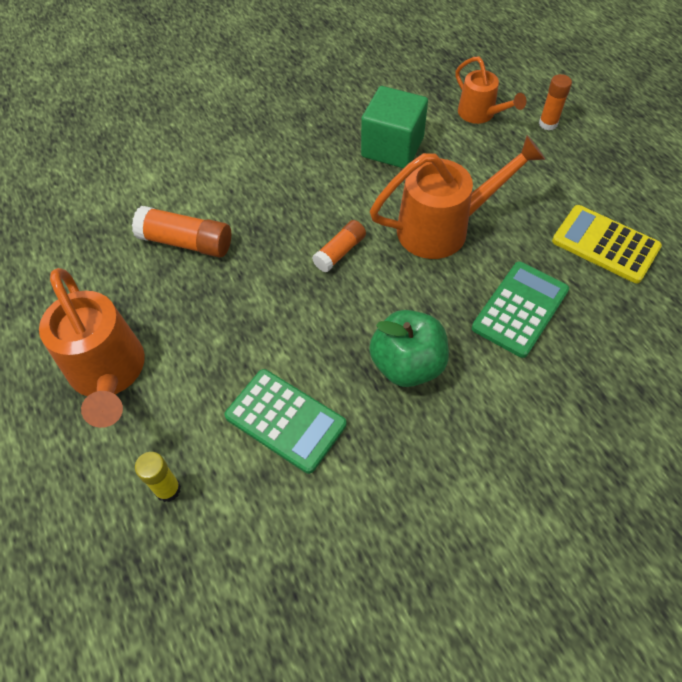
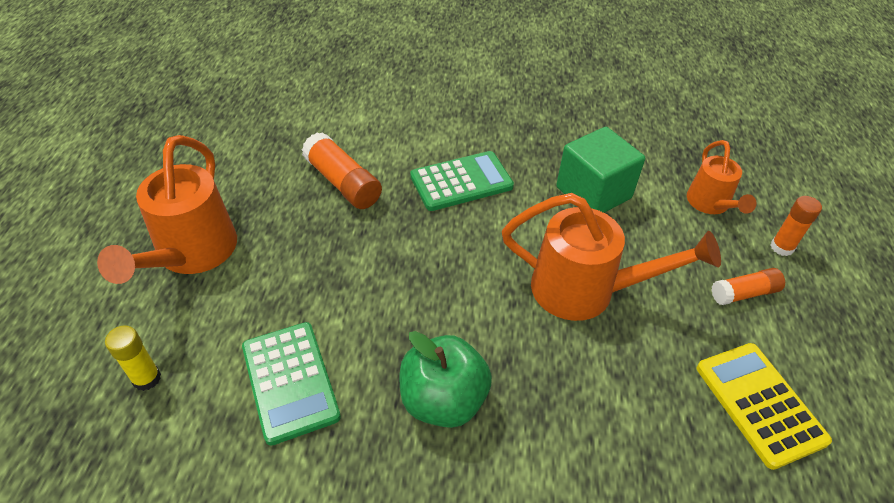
camera: 30 degrees right, 10 degrees down
orange glue stick [312,220,366,273] -> orange glue stick moved to [711,268,785,305]
green calculator [472,262,569,358] -> green calculator moved to [410,151,514,211]

